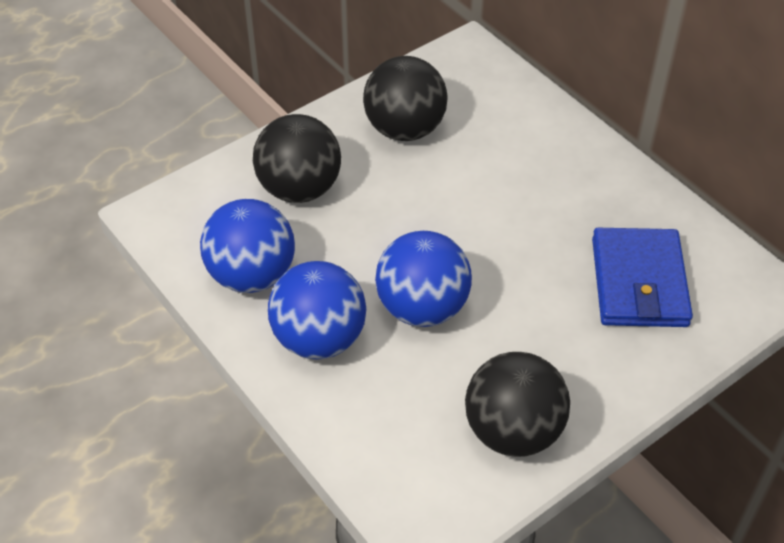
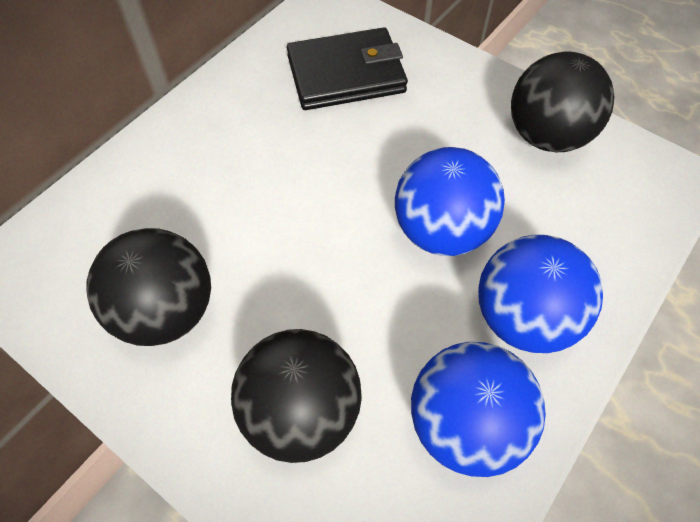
camera: 105 degrees left, 10 degrees up
blue wallet [592,228,693,327] -> black wallet [287,27,408,110]

